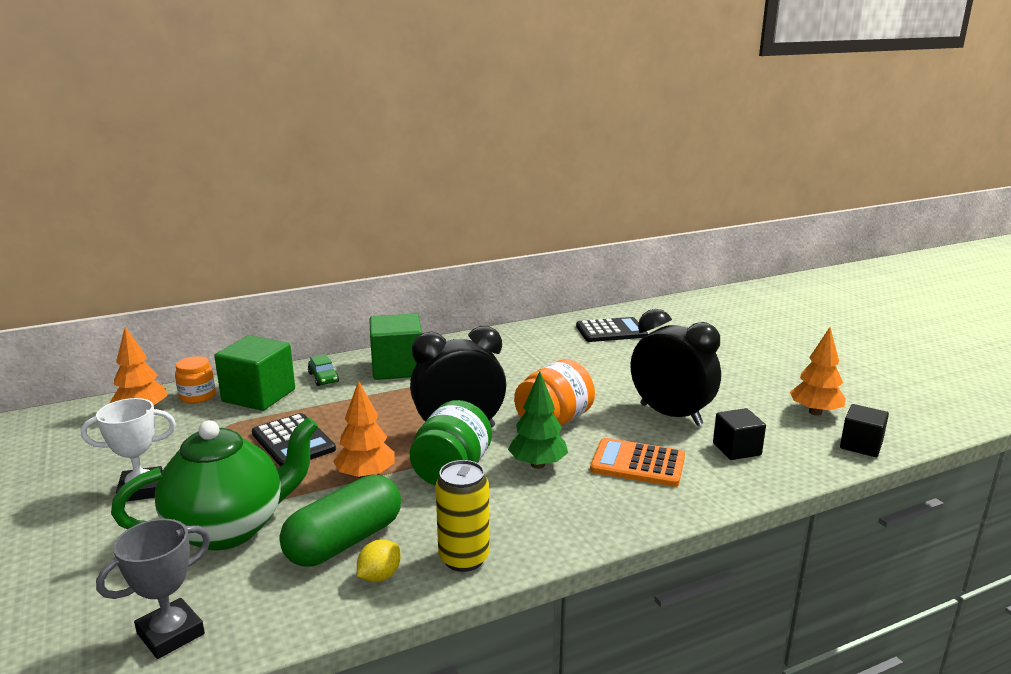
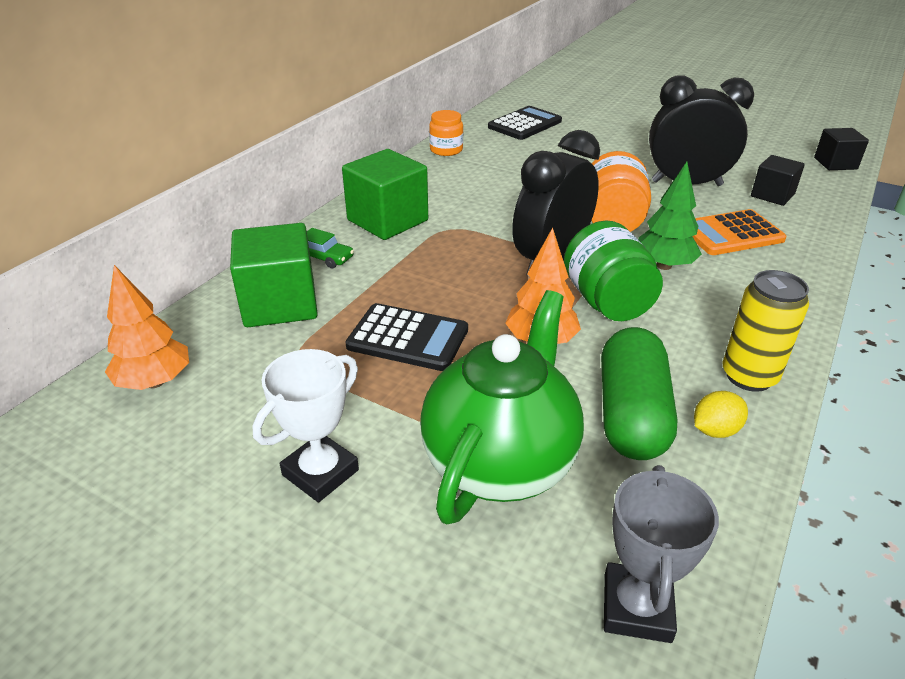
camera: 35 degrees left, 15 degrees up
orange jar [175,356,216,404] -> orange jar moved to [429,110,463,156]
yellow lemon [357,539,401,582] -> yellow lemon turned 60 degrees clockwise [694,391,748,438]
orange tree [790,327,846,416] -> none

